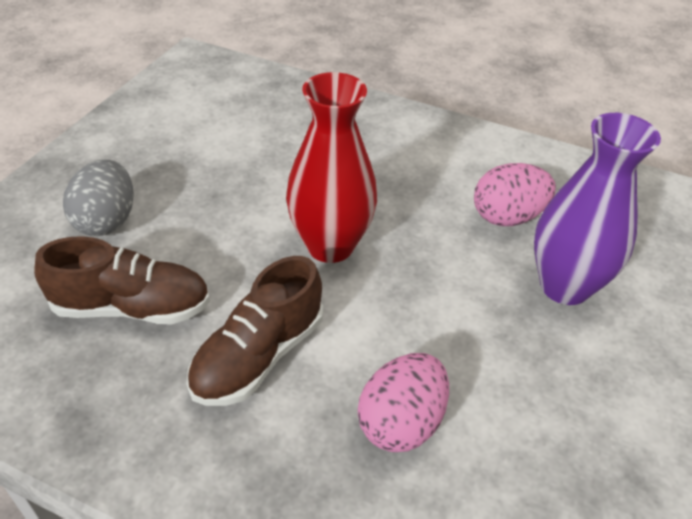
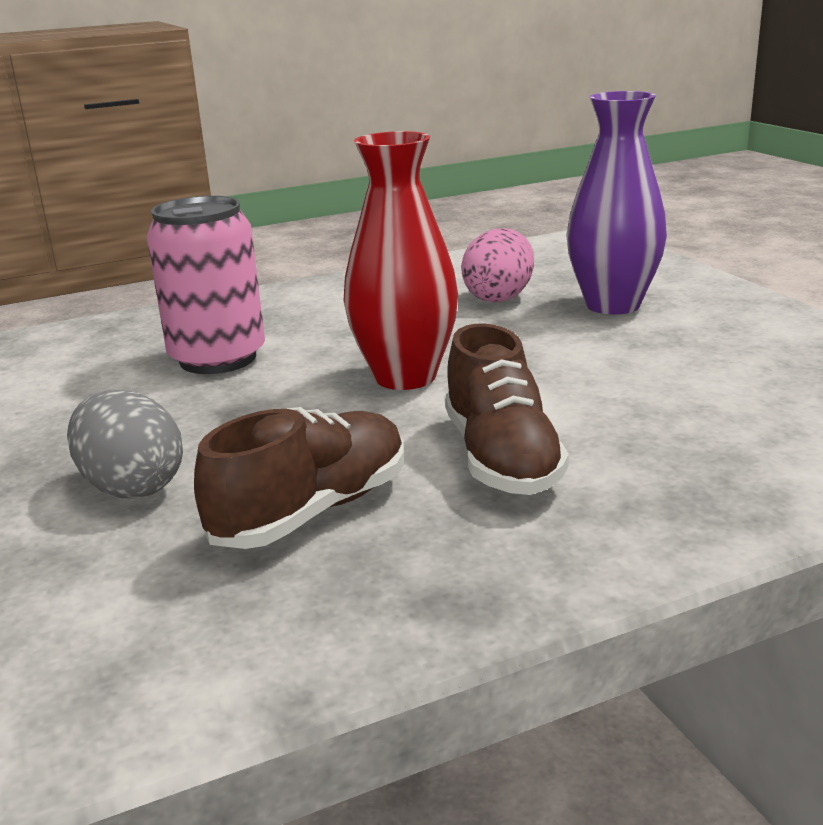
camera: 45 degrees left, 20 degrees down
pink egg [358,353,449,452] -> none
none -> pink can [147,196,265,374]

